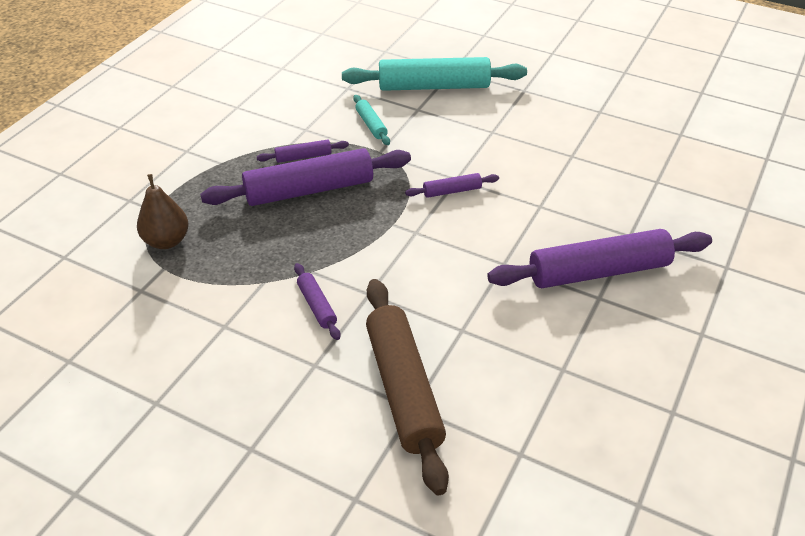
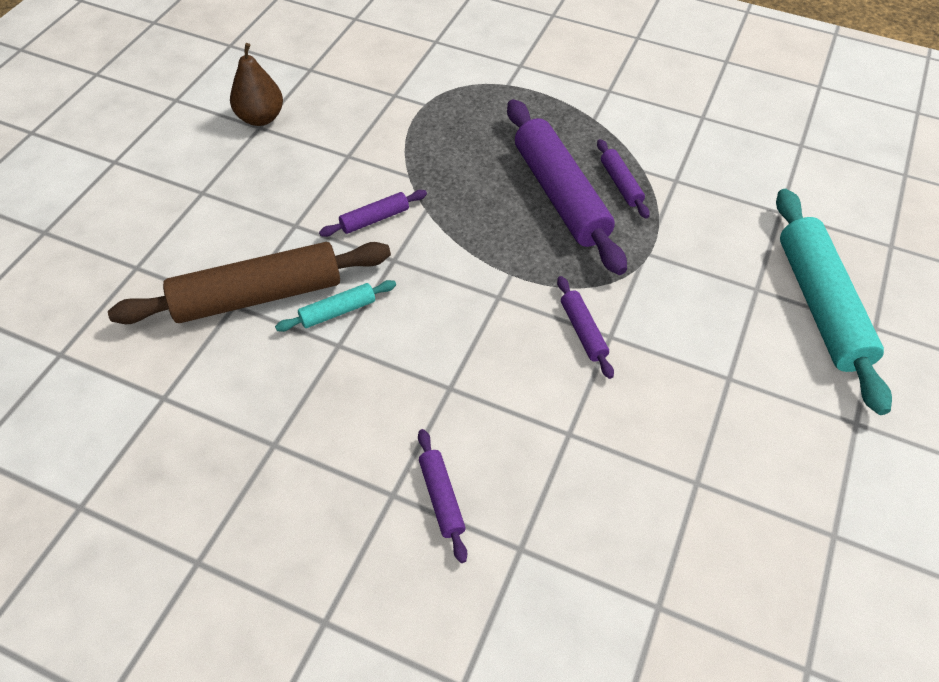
camera: 85 degrees right, 10 degrees up
brown pear [137,174,189,249] -> brown pear moved to [230,43,283,126]
turquoise rolling pin [353,95,390,145] -> turquoise rolling pin moved to [275,280,396,332]
purple rolling pin [487,229,712,288] -> purple rolling pin [418,429,467,563], size x0.46

